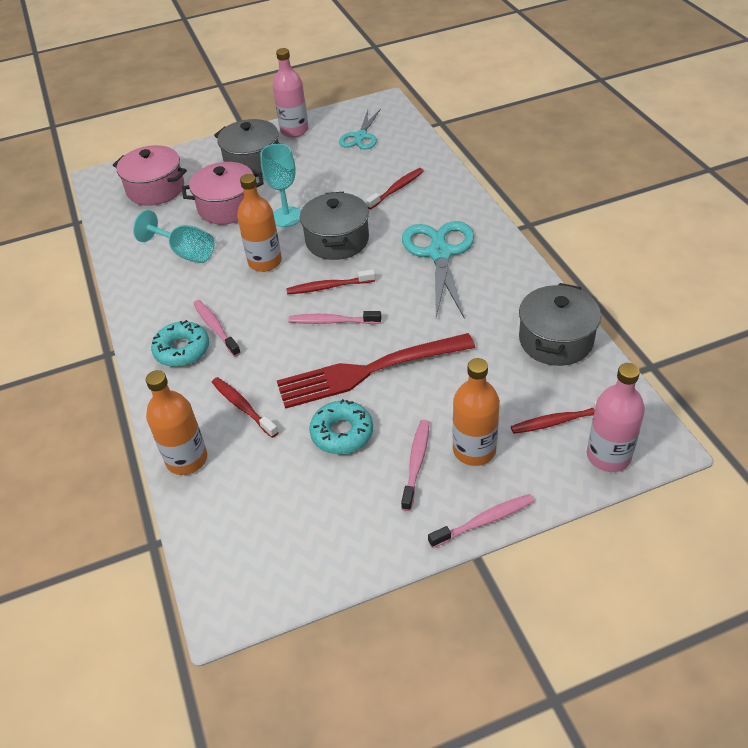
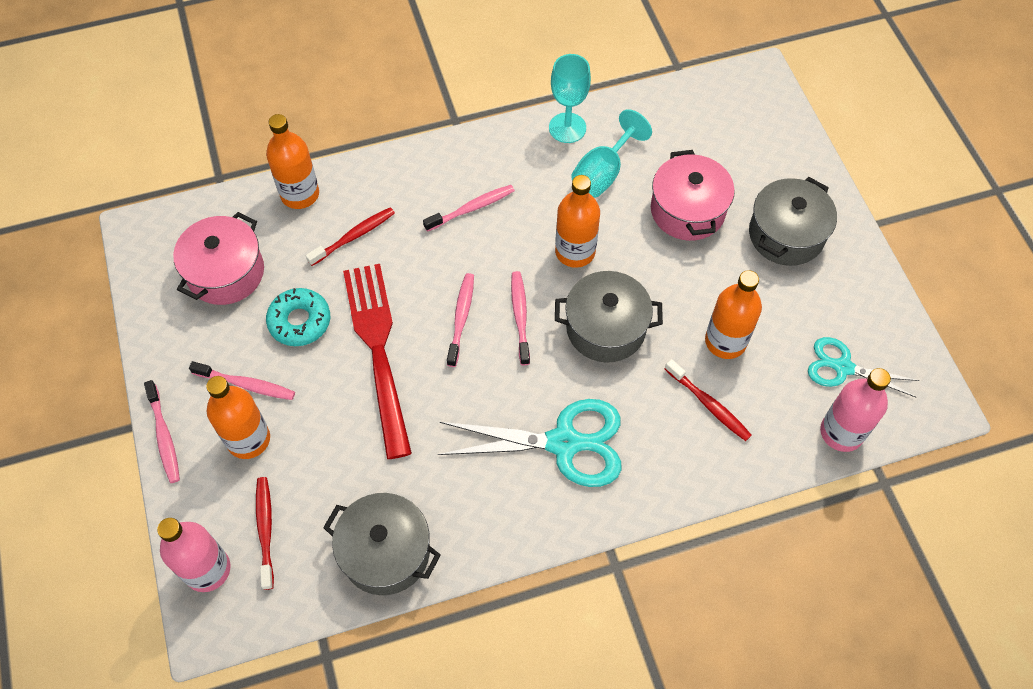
camera: 90 degrees right, 15 degrees up
pink pot [113,145,187,206] -> pink pot moved to [173,212,264,305]
turquoise donut [151,320,209,367] -> none
turquoise goblet [260,144,301,227] -> turquoise goblet moved to [549,54,591,143]
pink bottle [273,48,309,137] -> pink bottle moved to [820,368,891,452]
red toothbrush [286,269,376,294] -> pink toothbrush [511,271,530,365]
none -> orange bottle [705,270,762,359]

